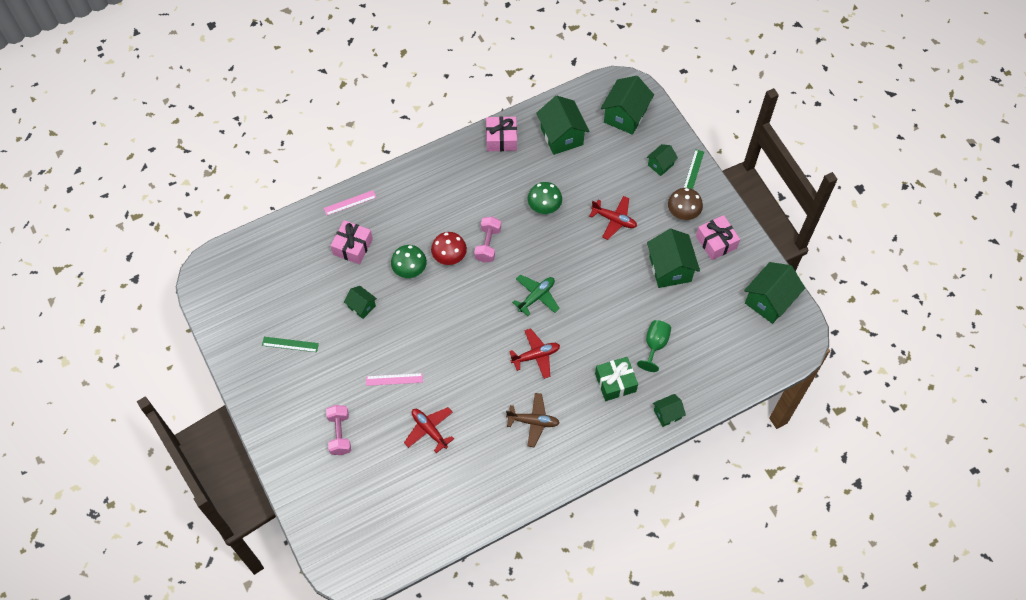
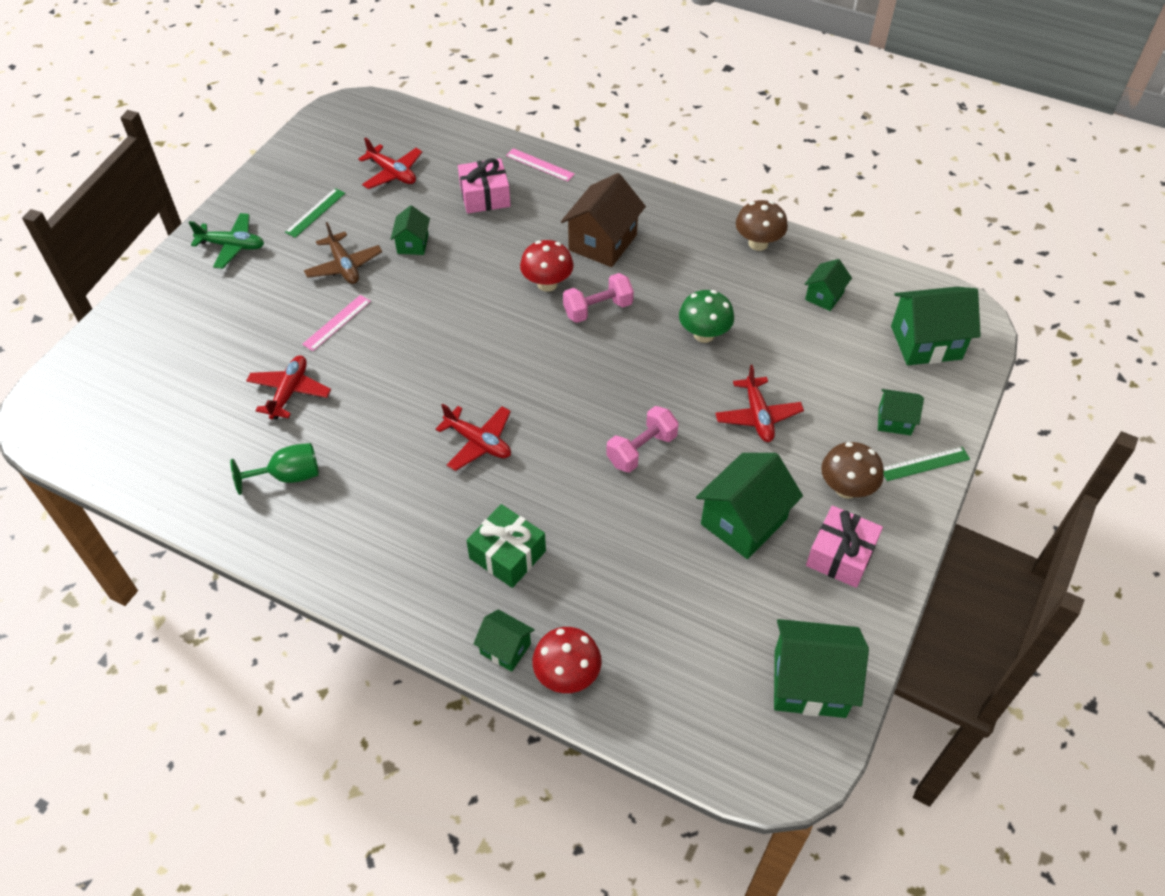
camera: 55 degrees right, 10 degrees down
green ruler [262,337,319,352] -> green ruler turned 60 degrees clockwise [285,188,345,238]
pink dumbbell [326,405,351,455] -> pink dumbbell moved to [606,406,679,473]
pink ruler [366,373,423,386] -> pink ruler turned 75 degrees clockwise [302,295,371,351]
green mushroom [391,245,427,278] -> none
pink gift [486,116,517,151] -> brown mushroom [736,200,788,251]
brown plane [506,393,560,447] -> brown plane moved to [304,222,382,284]
green plane [512,274,560,316] -> green plane moved to [188,213,264,269]
green house [536,96,590,155] -> green house [804,259,852,311], size x0.55
green goblet [637,320,671,372] -> green goblet moved to [230,443,319,495]
none -> red plane [358,137,422,189]
none -> red mushroom [532,627,601,693]
none -> brown house [561,173,646,267]

